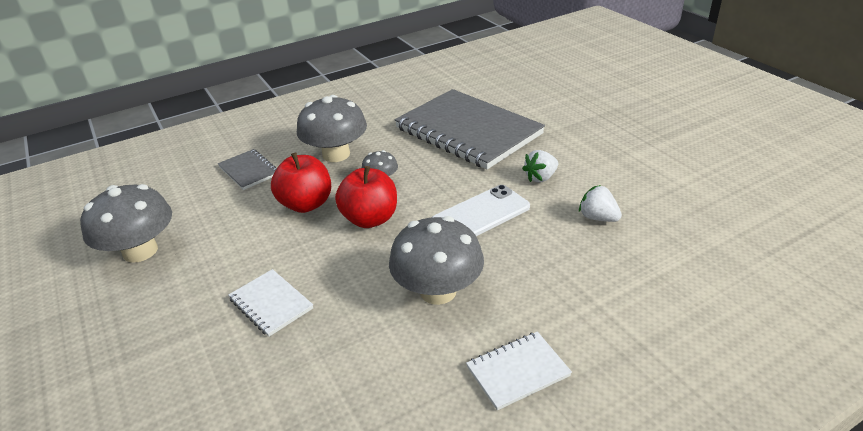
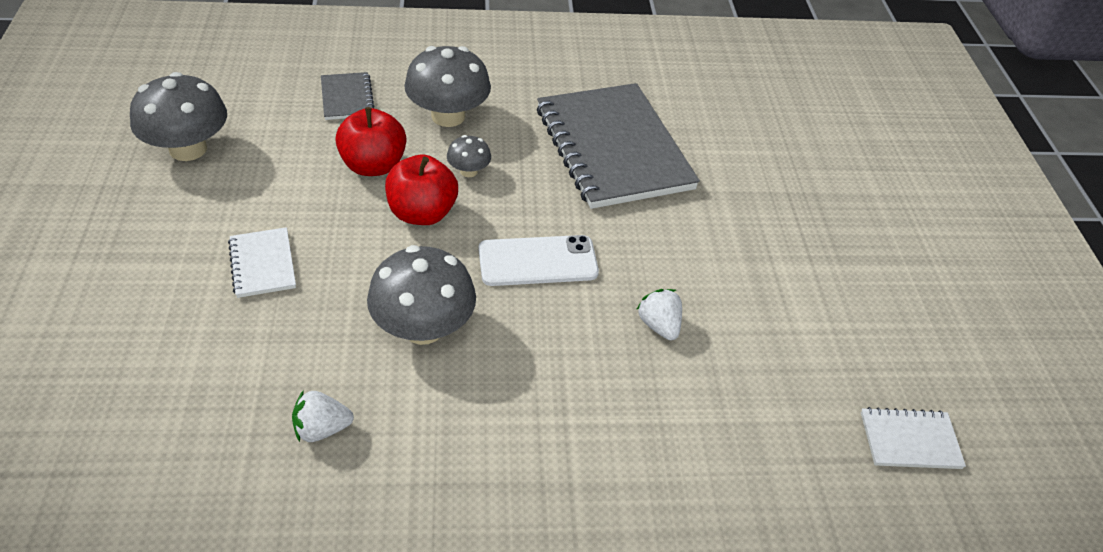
camera: 20 degrees right, 10 degrees up
white notebook [466,332,572,410] -> white notebook moved to [861,407,966,469]
white strawberry [522,150,558,183] -> white strawberry moved to [292,390,354,442]

